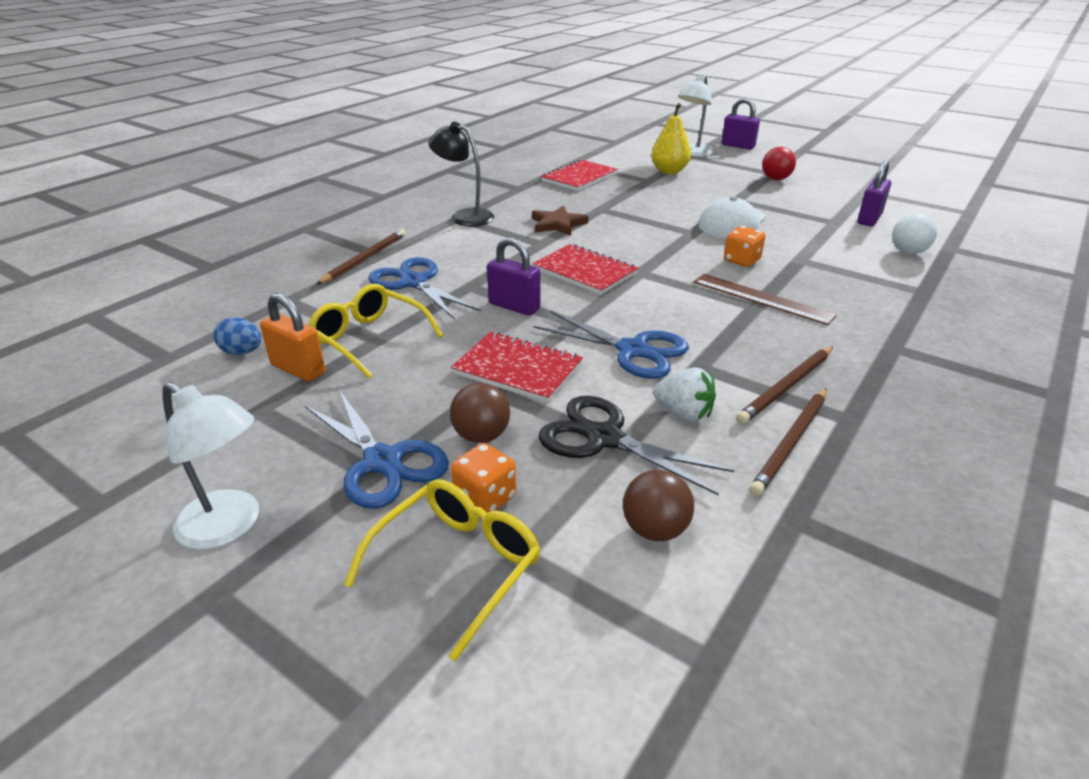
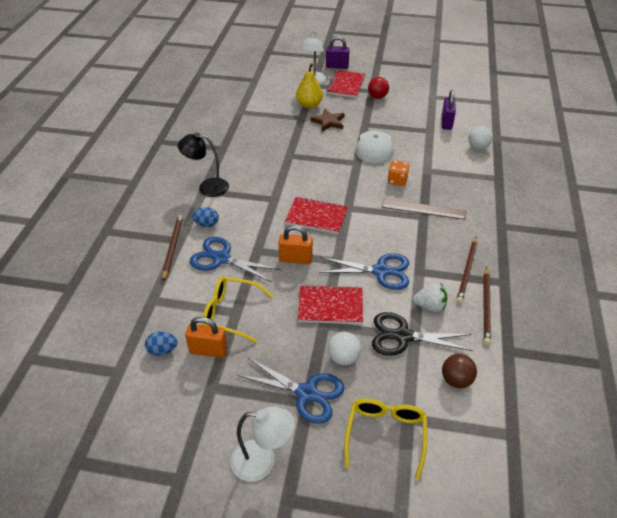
camera: 25 degrees left, 10 degrees up
brown ball [450,383,510,443] -> white ball [328,332,361,365]
orange dice [451,443,517,513] -> none
purple padlock [487,237,540,316] -> orange padlock [278,225,313,264]
brown star [532,206,589,236] -> brown star moved to [310,109,345,132]
red notebook [541,159,618,191] -> red notebook moved to [327,70,365,98]
none -> blue egg [192,207,219,227]

